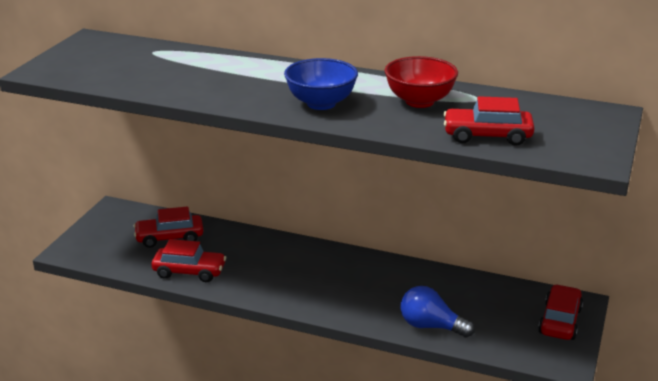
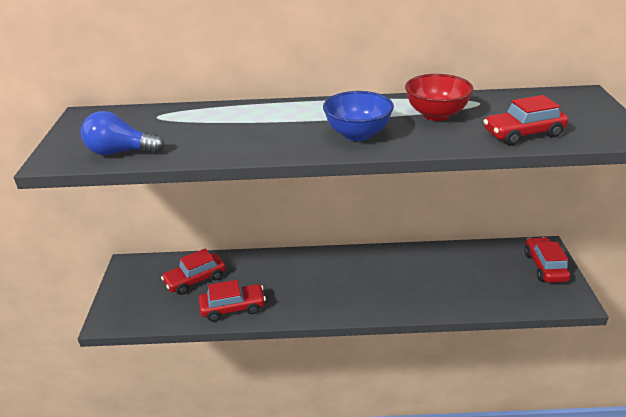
camera: 20 degrees left, 5 degrees up
blue light bulb [400,286,475,338] -> blue light bulb moved to [81,111,164,155]

